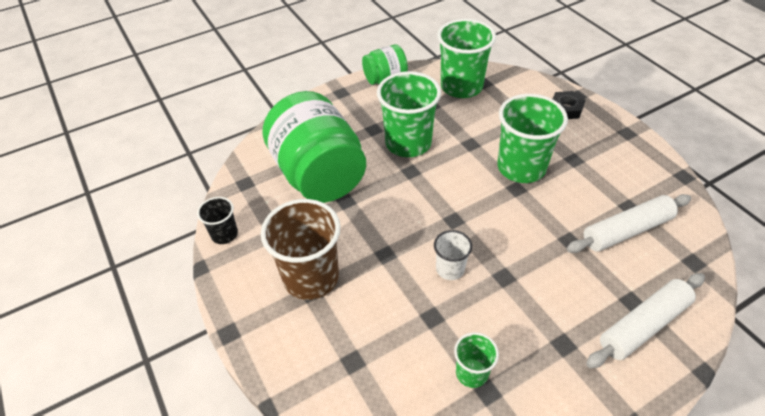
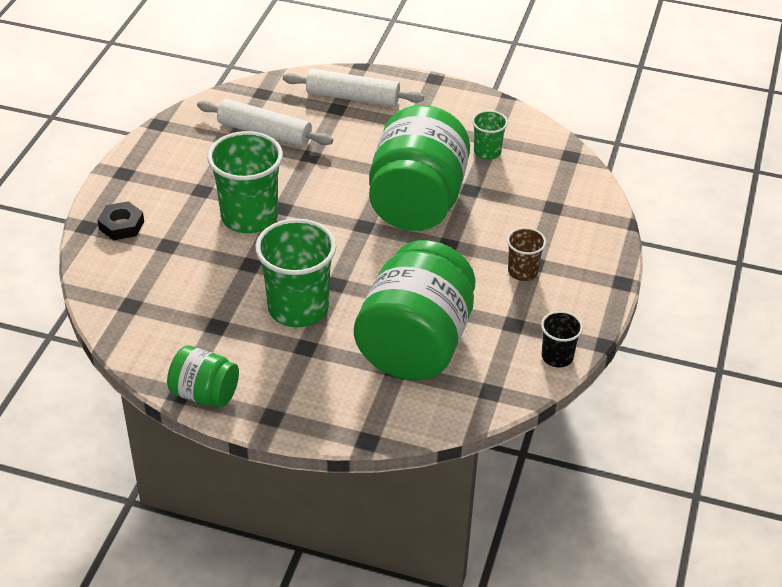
camera: 135 degrees left, 5 degrees down
brown cup [261,199,340,300] -> brown cup [507,227,546,281], size x0.51
white cup [434,230,472,280] -> green jar [369,105,470,231]
green cup [437,19,496,98] -> none

